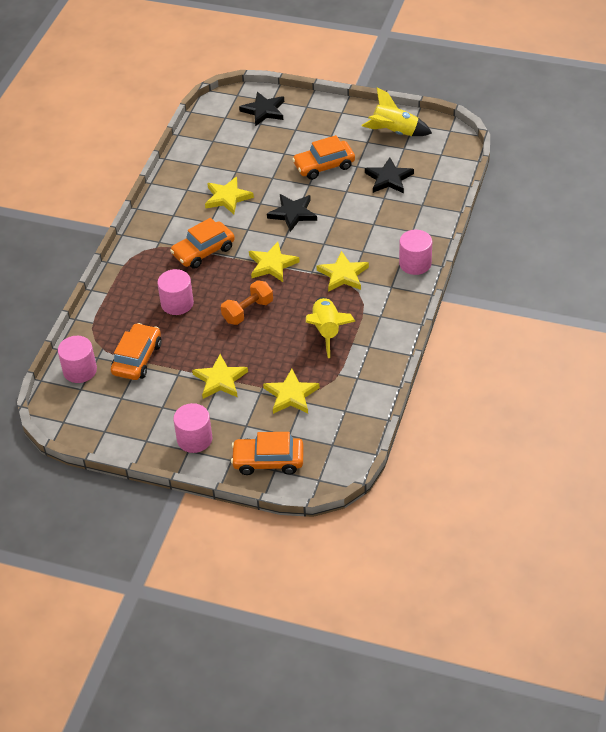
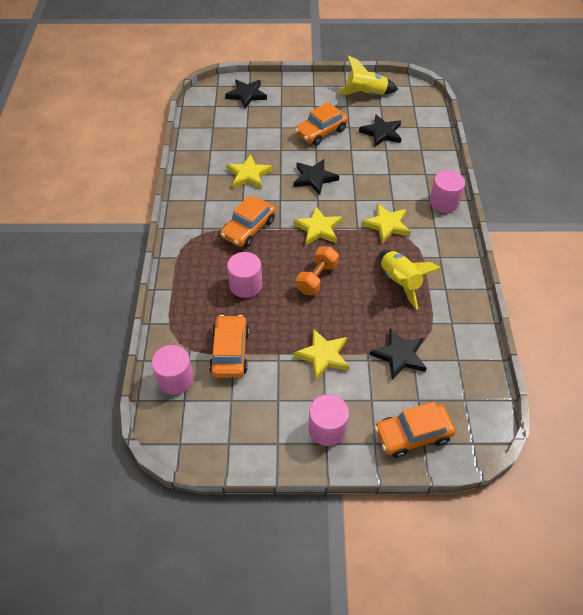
camera: 20 degrees left, 5 degrees up
yellow star [263,369,320,414] -> black star [370,328,427,380]

